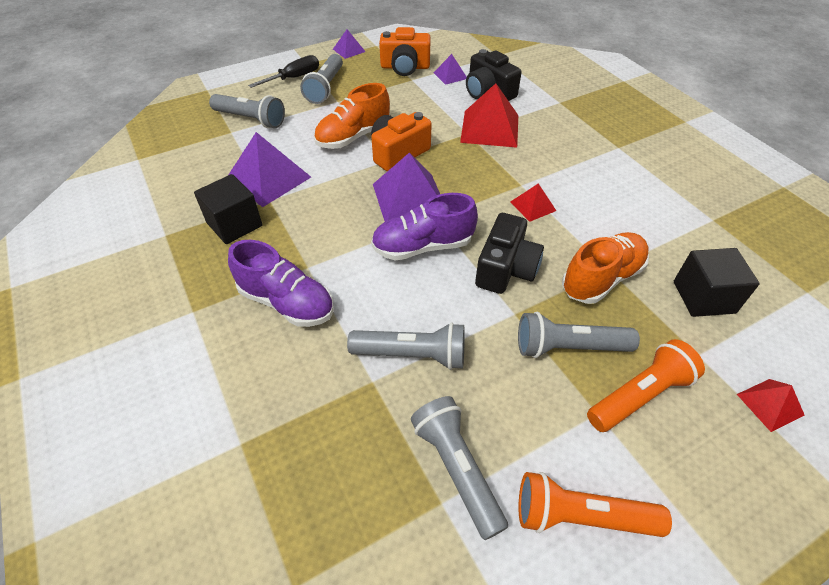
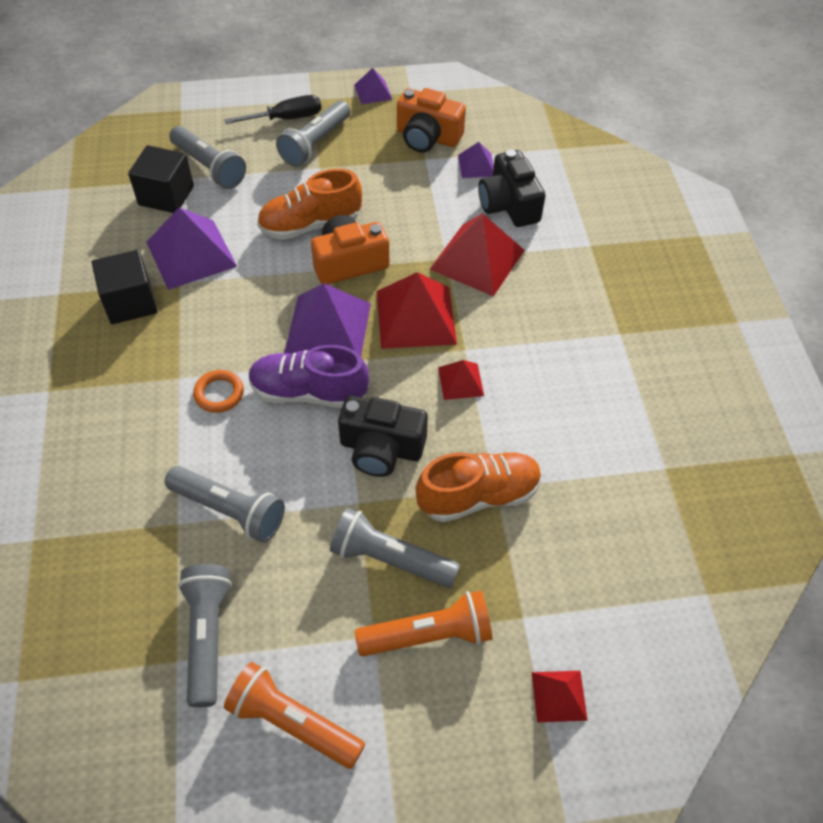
camera: 20 degrees right, 5 degrees up
purple shoe [228,240,334,327] -> none
black camera [475,213,544,294] -> black camera turned 60 degrees clockwise [338,395,428,477]
black cube [674,248,760,317] -> black cube moved to [128,145,194,213]
none -> orange ring [193,370,244,413]
none -> red pyramid [377,272,457,349]

